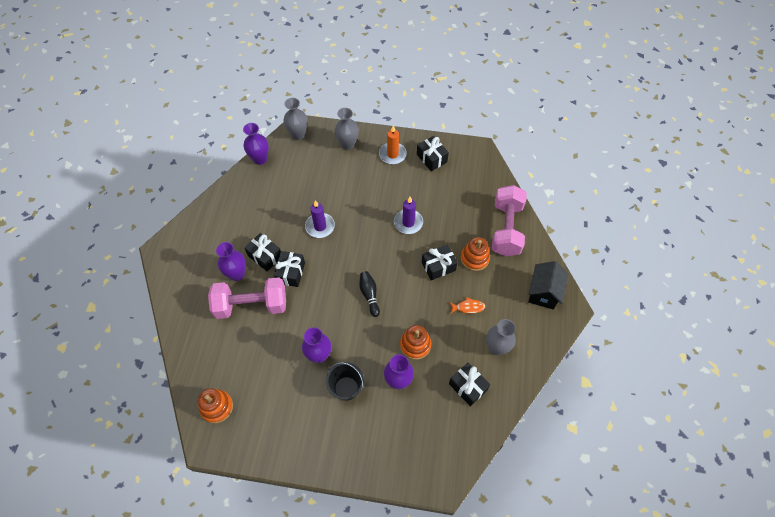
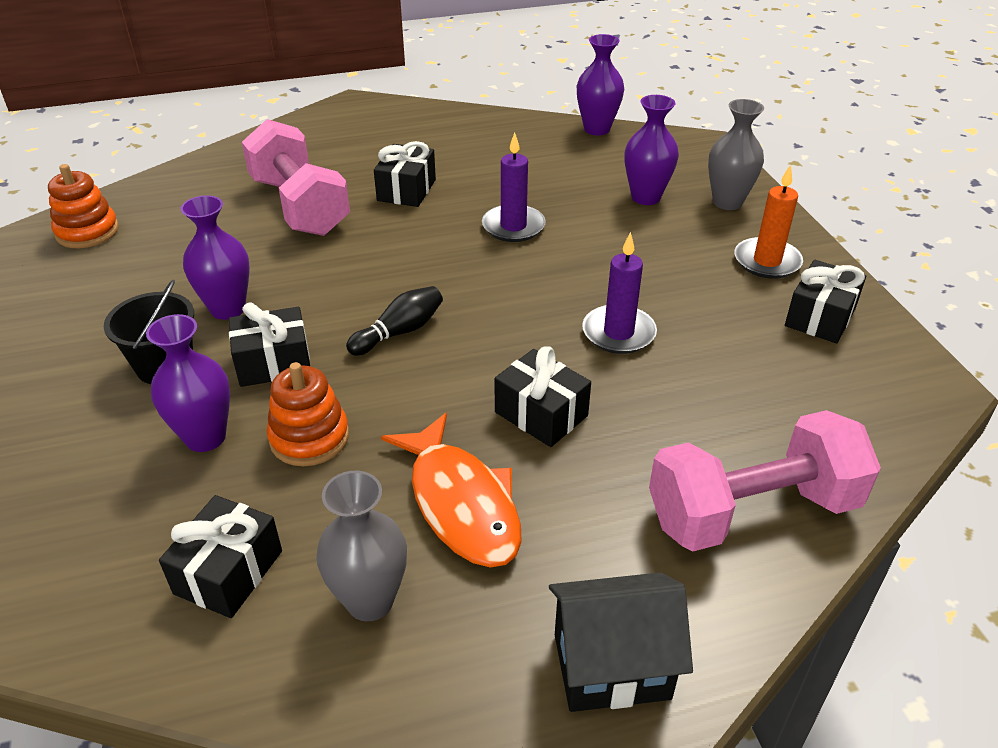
camera: 65 degrees right, 20 degrees down
purple vase [216,242,246,281] -> purple vase moved to [625,95,679,205]
black gift [274,251,305,287] -> black gift moved to [229,302,310,387]
grey vase [284,98,308,140] -> none
orange fish [449,297,485,314] -> orange fish [381,413,522,567], size x2.04
orange stacking toy [461,237,490,271] -> none

